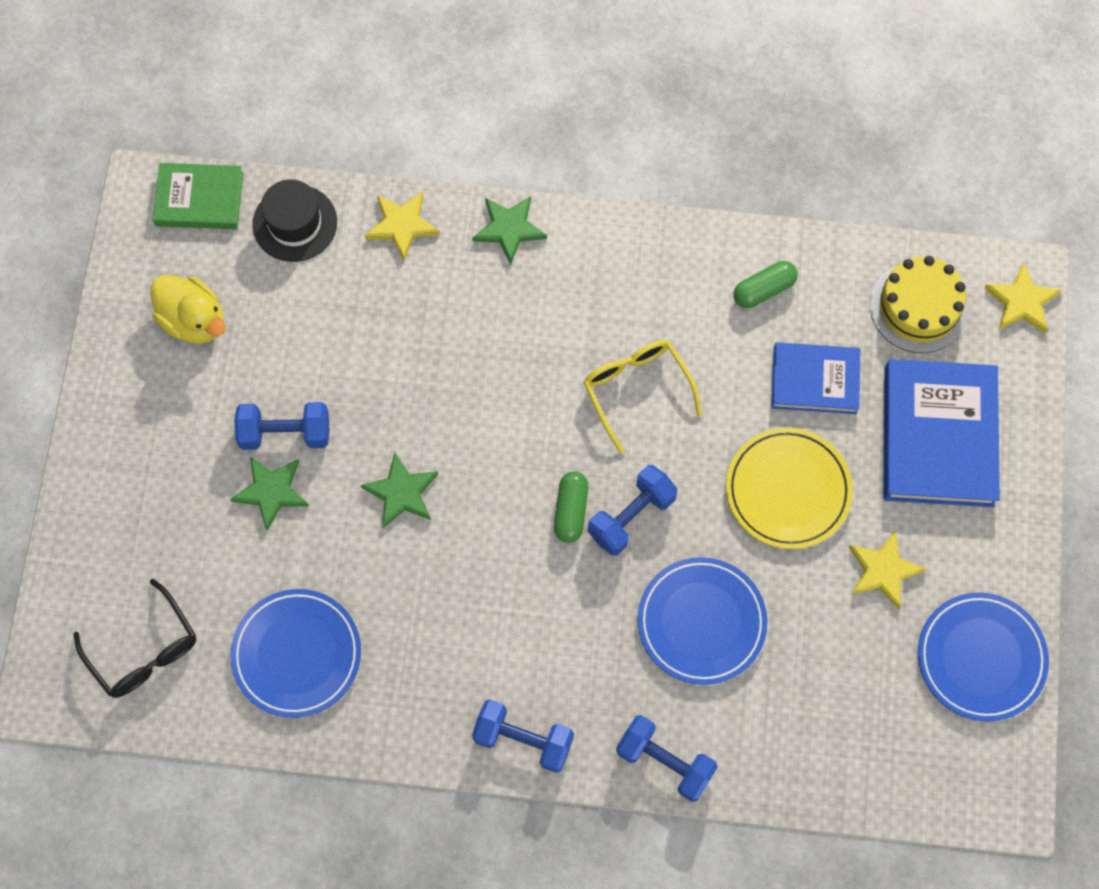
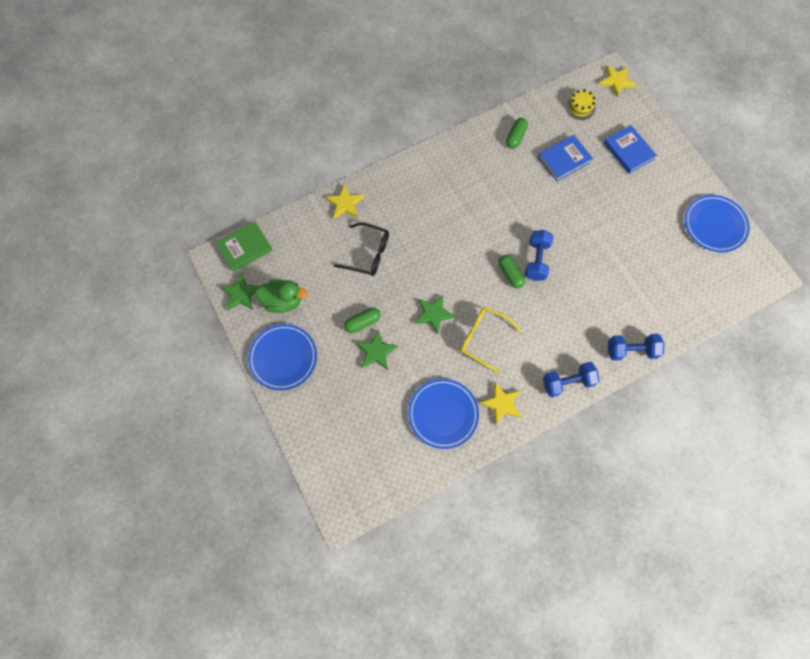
camera: 35 degrees left, 0 degrees up
black glasses [73,579,196,698] -> black glasses moved to [334,223,389,276]
yellow duck [151,275,226,344] -> green duck [255,279,307,313]
blue dumbbell [234,402,330,450] -> green capsule [344,307,381,333]
black hat [253,180,337,262] -> none
green star [472,196,547,265] -> green star moved to [220,273,259,311]
yellow glasses [583,340,702,454] -> yellow glasses moved to [461,307,521,373]
blue plate [638,557,767,685] -> blue plate moved to [248,324,317,391]
yellow plate [726,427,853,549] -> none
yellow star [849,530,926,610] -> yellow star moved to [479,382,522,425]
yellow cake [870,256,968,353] -> yellow cake [565,89,596,120], size x0.63
blue book [883,359,1000,507] -> blue book [603,125,657,174], size x0.61

